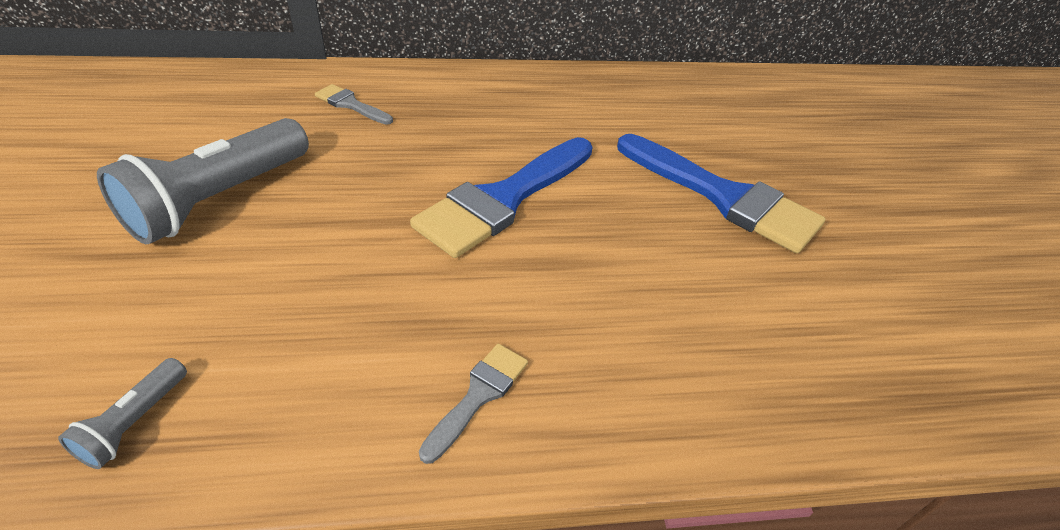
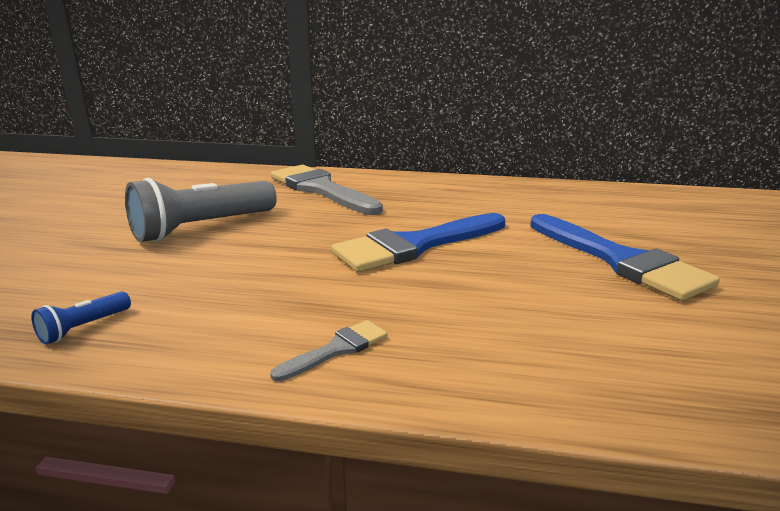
camera: 20 degrees right, 20 degrees down
grey flashlight [58,358,187,469] -> blue flashlight [31,291,131,344]
grey brush [315,84,393,125] -> grey brush [271,165,383,215], size x2.14

